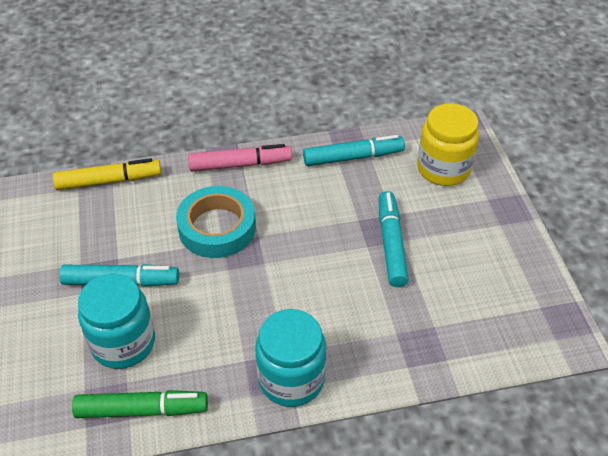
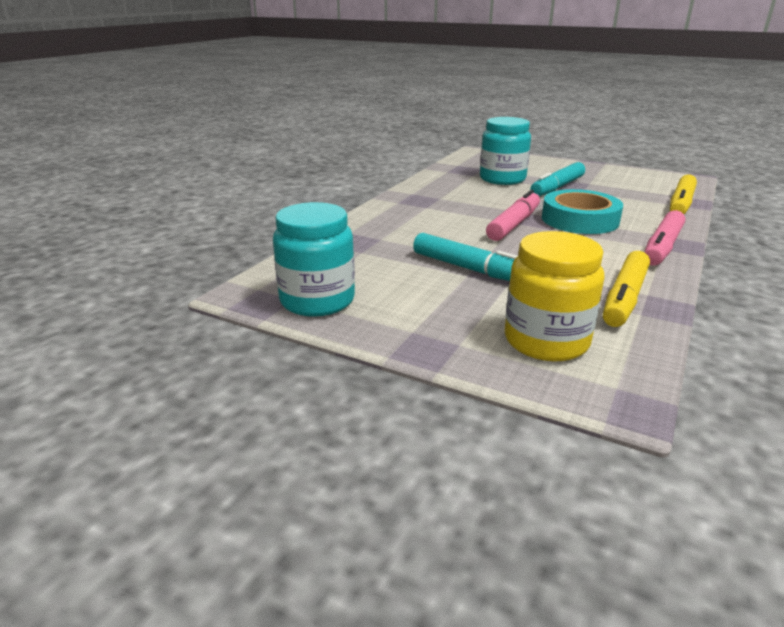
camera: 130 degrees right, 20 degrees down
green marker [72,390,208,418] -> none
turquoise jar [255,309,326,407] -> turquoise jar moved to [273,202,355,317]
turquoise marker [303,135,405,166] -> yellow marker [603,251,650,327]
none -> pink marker [486,190,540,241]

